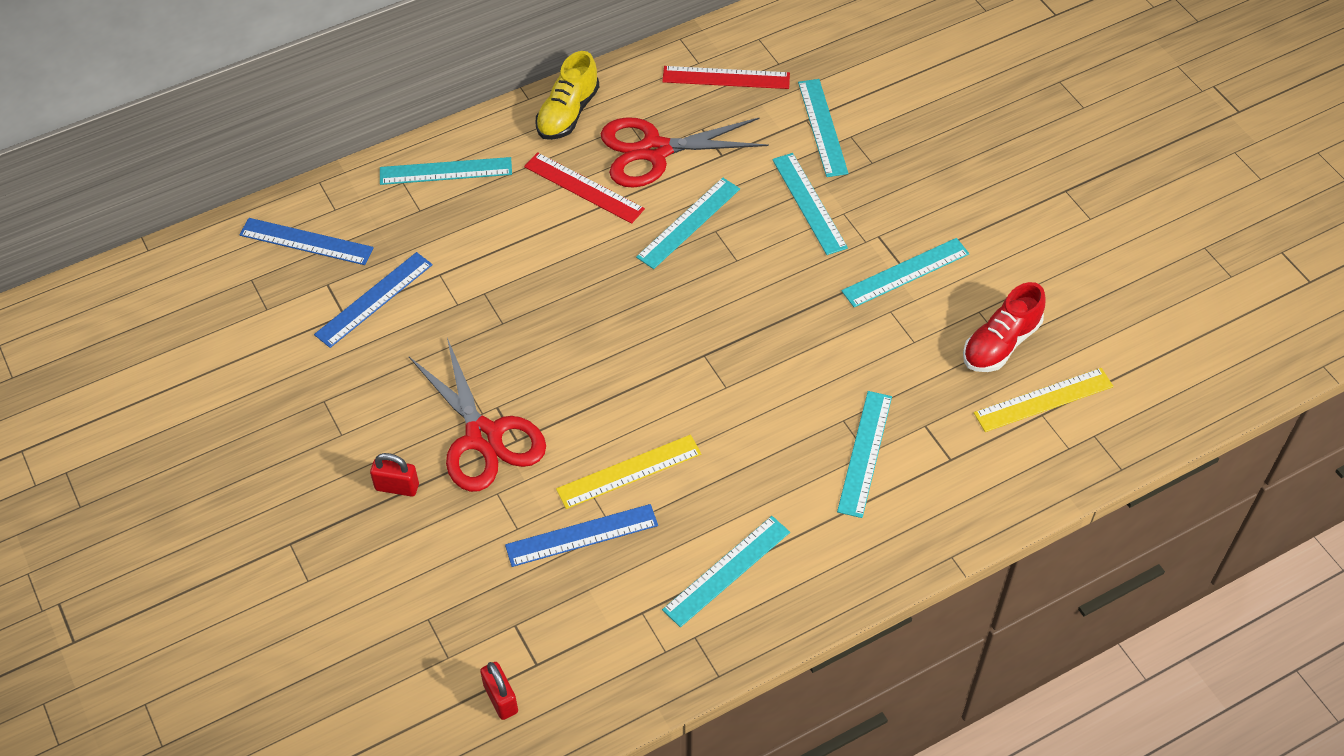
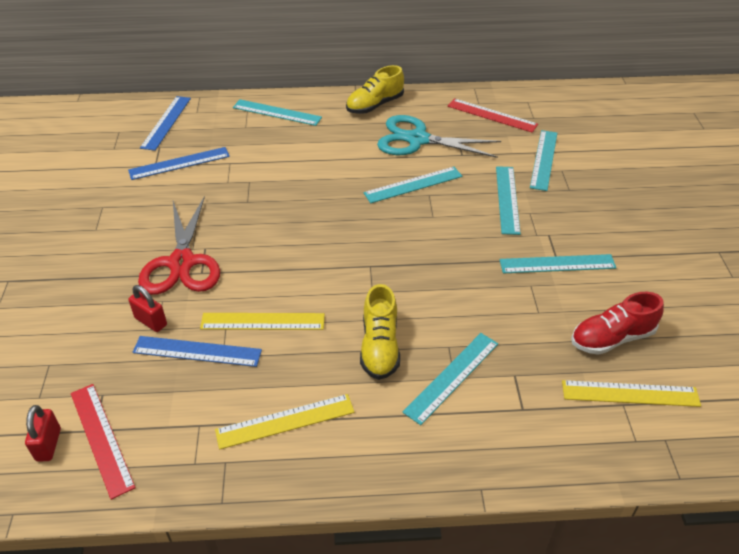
camera: 25 degrees right, 10 degrees down
blue ruler [239,218,374,265] -> blue ruler turned 60 degrees clockwise [140,96,191,151]
red padlock [370,453,419,497] -> red padlock moved to [128,285,167,332]
red ruler [524,152,645,224] -> red ruler moved to [71,384,136,500]
red scissors [601,117,769,188] -> turquoise scissors [377,115,501,158]
turquoise ruler [662,516,790,627] -> yellow ruler [215,394,355,450]
none -> yellow shoe [360,284,400,380]

